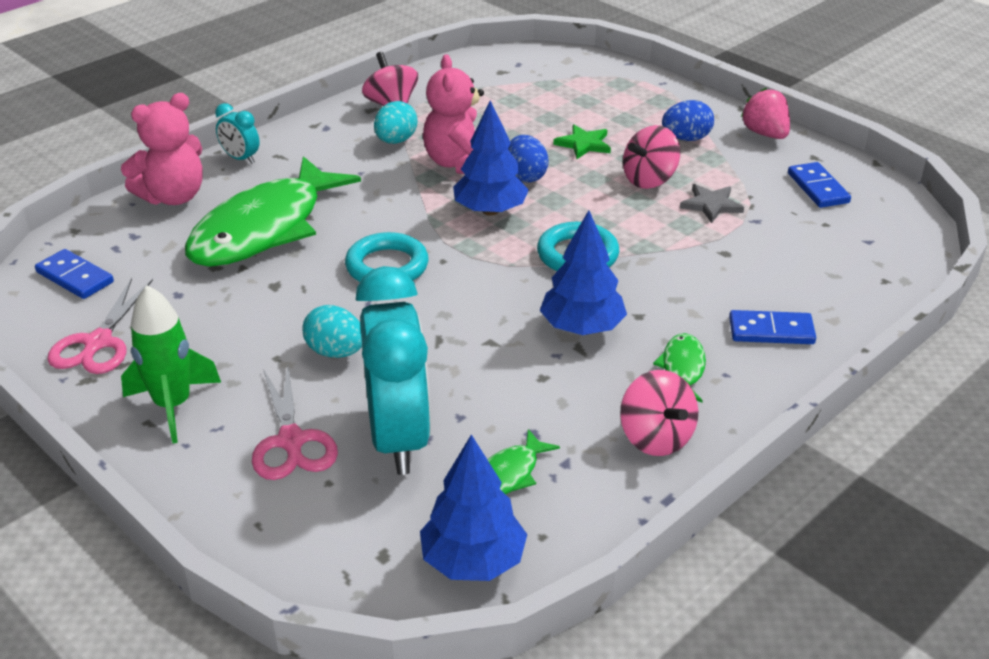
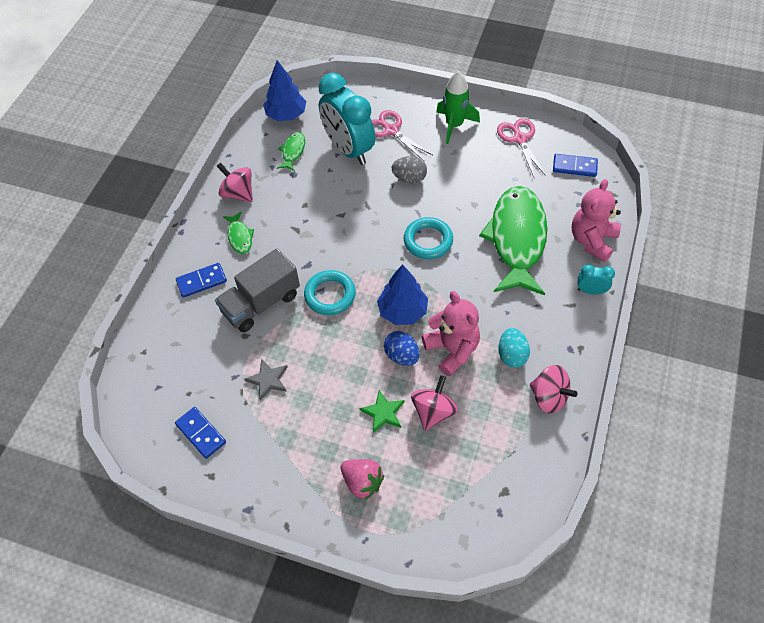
camera: 155 degrees right, 20 degrees up
turquoise egg [303,305,362,358] -> grey egg [392,156,427,184]
blue tree [540,210,627,335] -> none
pink spinning top [623,125,680,189] -> pink spinning top moved to [411,375,458,431]
blue egg [662,100,714,141] -> none
pink strawberry [741,88,790,139] -> pink strawberry moved to [341,459,384,500]
none -> grey truck [215,248,300,332]

